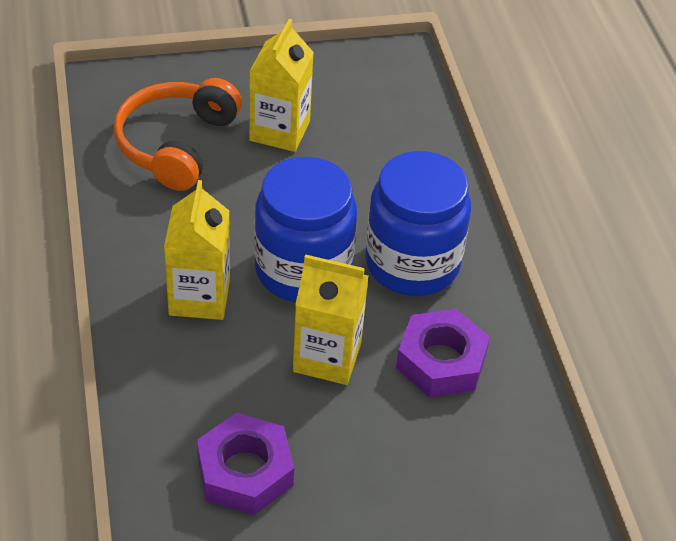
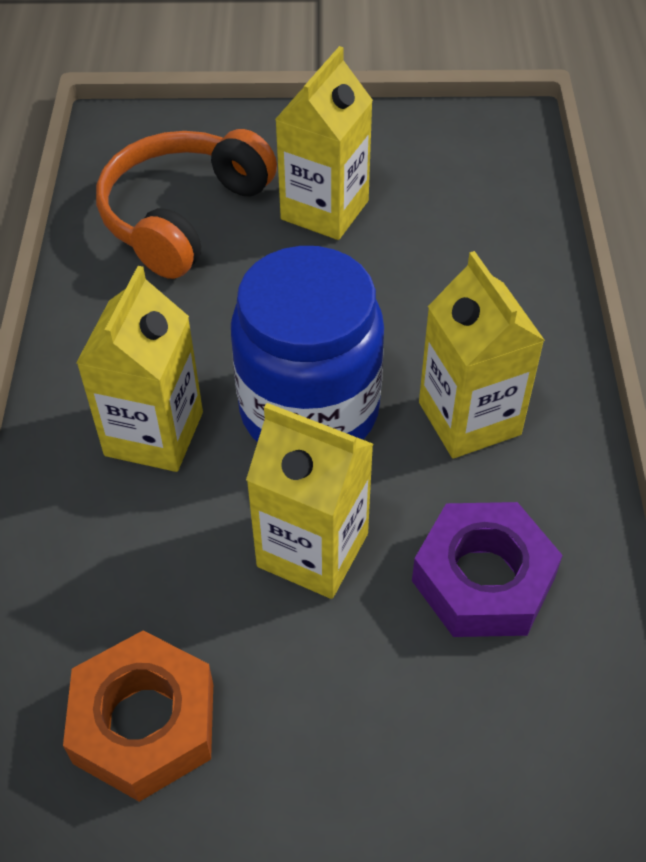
camera: 15 degrees right, 5 degrees up
purple nut [197,413,294,515] -> orange nut [63,630,213,802]
blue jar [365,151,471,296] -> yellow carton [419,251,545,458]

